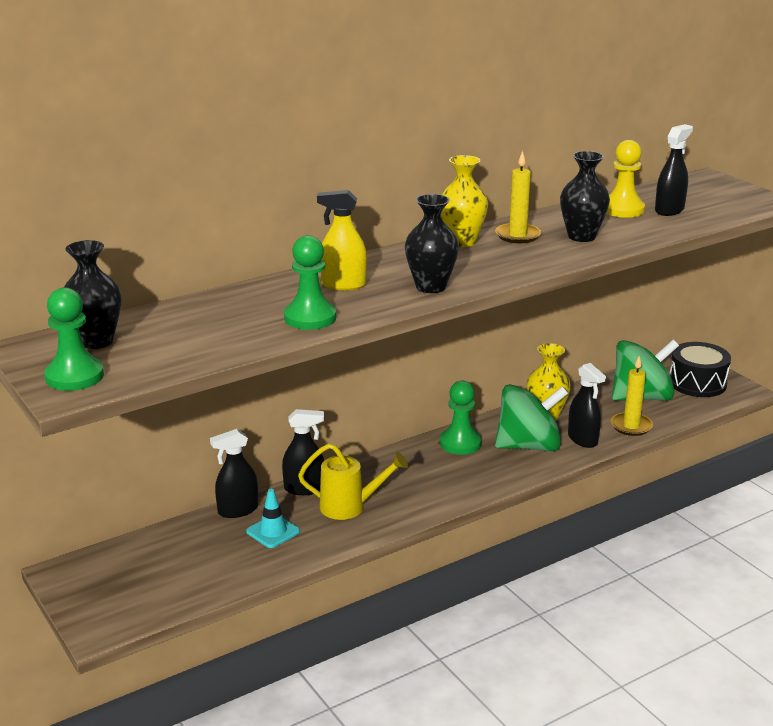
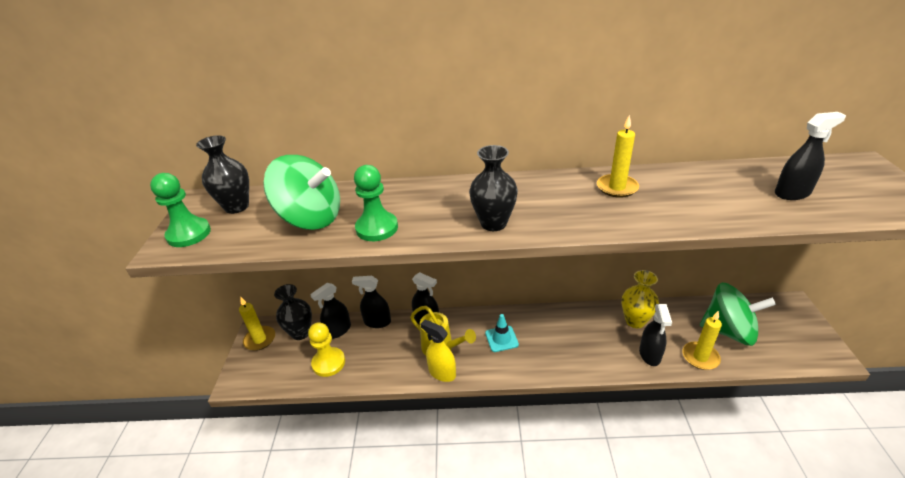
camera: 35 degrees right, 10 degrees up
turquoise traffic cone [246,489,300,548] -> turquoise traffic cone moved to [485,314,519,352]
yellow spray bottle [317,190,367,290] -> yellow spray bottle moved to [420,320,456,382]
green pawn [440,381,482,455] -> none
yellow vase [441,155,488,247] -> none
green spinning top [495,384,568,452] -> green spinning top moved to [263,155,340,230]
black vase [560,151,610,242] -> black vase moved to [274,284,312,340]
yellow pawn [606,140,645,218] -> yellow pawn moved to [308,322,345,377]
black drum [669,342,731,397] -> none
none -> yellow candle [239,297,275,351]
none -> black spray bottle [310,283,351,339]

